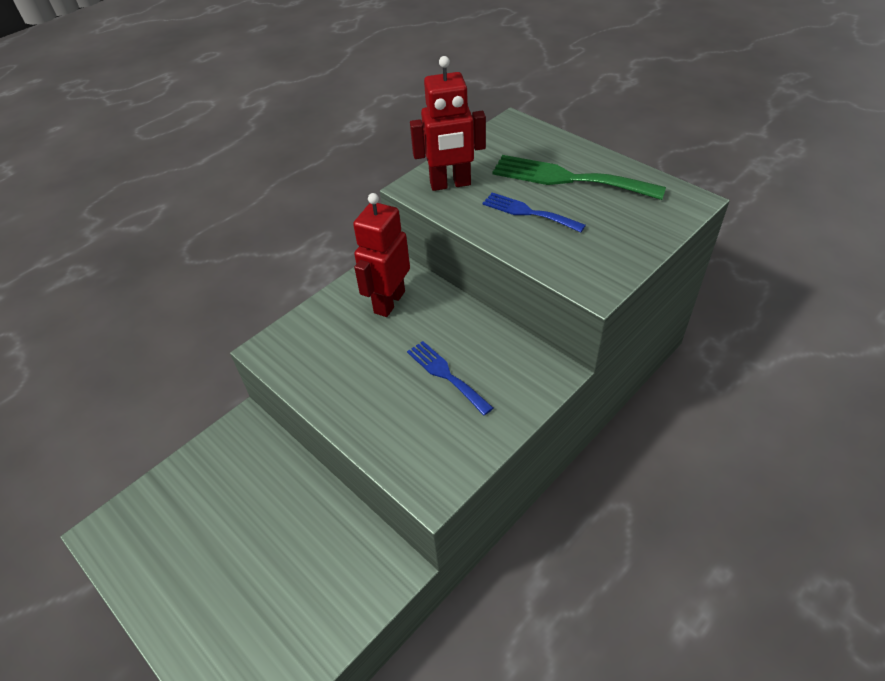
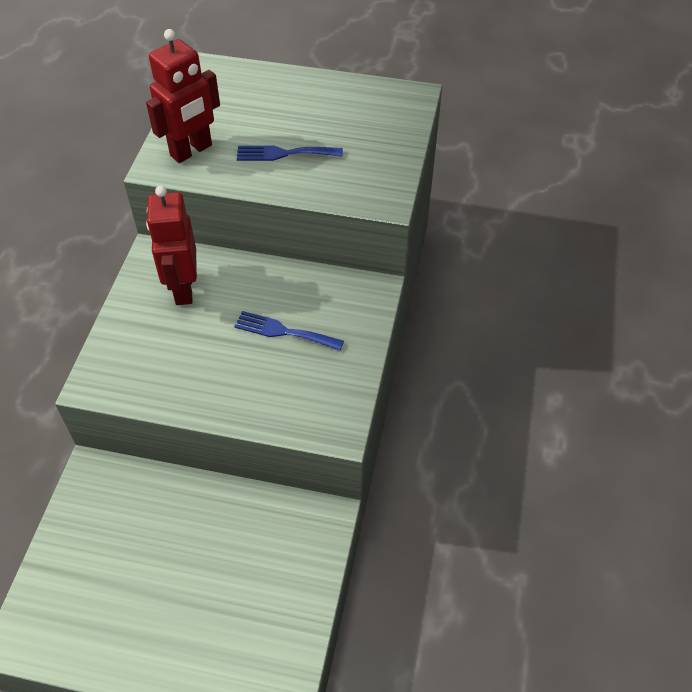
camera: 35 degrees left, 5 degrees up
green fork [492,155,666,200] -> none

